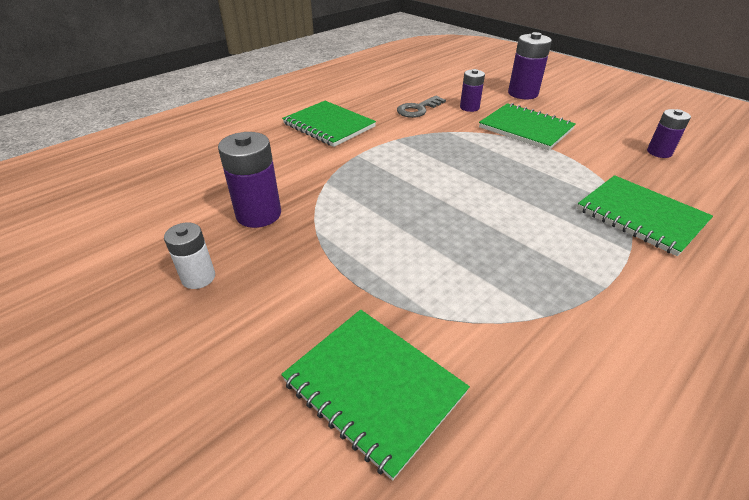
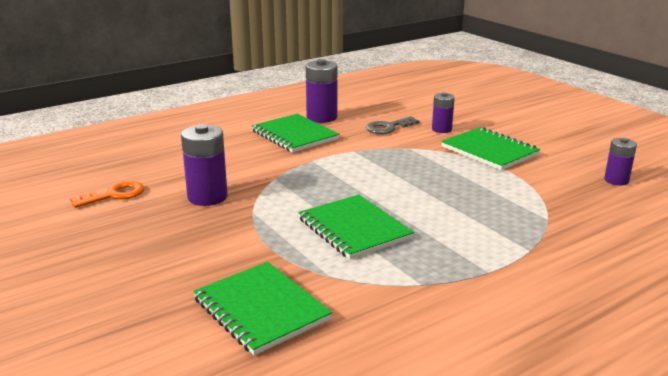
camera: 10 degrees right, 15 degrees down
white battery [164,222,215,289] -> none
purple battery [508,32,552,99] -> purple battery moved to [306,59,338,123]
green notebook [577,175,713,256] -> green notebook moved to [298,195,414,260]
none -> orange key [70,181,145,208]

